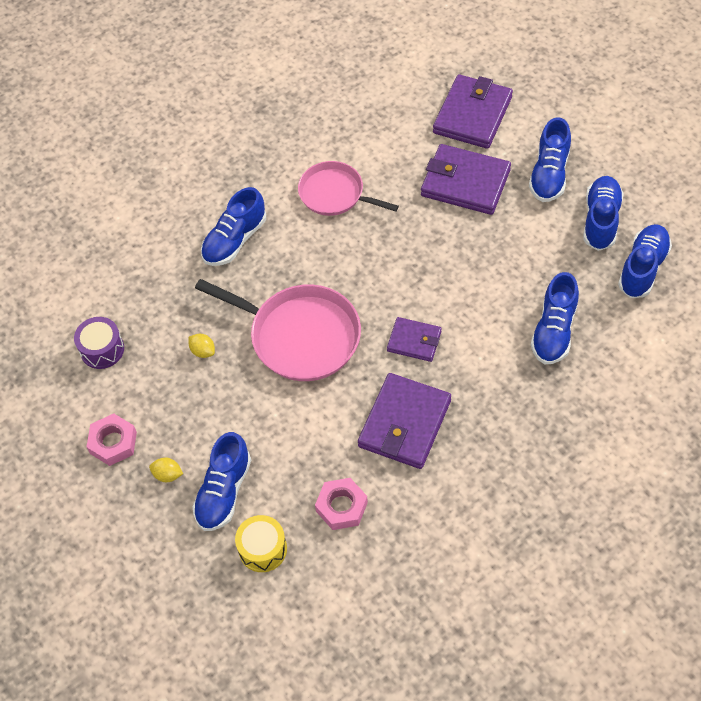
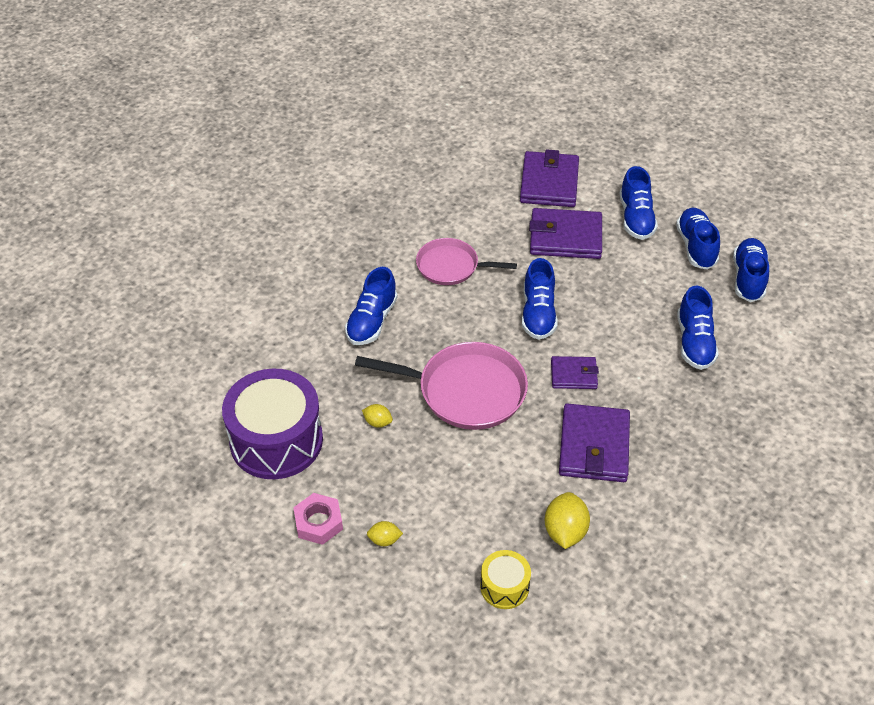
camera: 20 degrees left, 10 degrees down
purple drum [74,317,124,369] -> purple drum [222,368,323,479], size x2.08
blue shoe [192,432,251,531] -> blue shoe moved to [522,258,558,340]
pink nut [315,478,368,530] -> yellow lemon [545,492,590,549]

